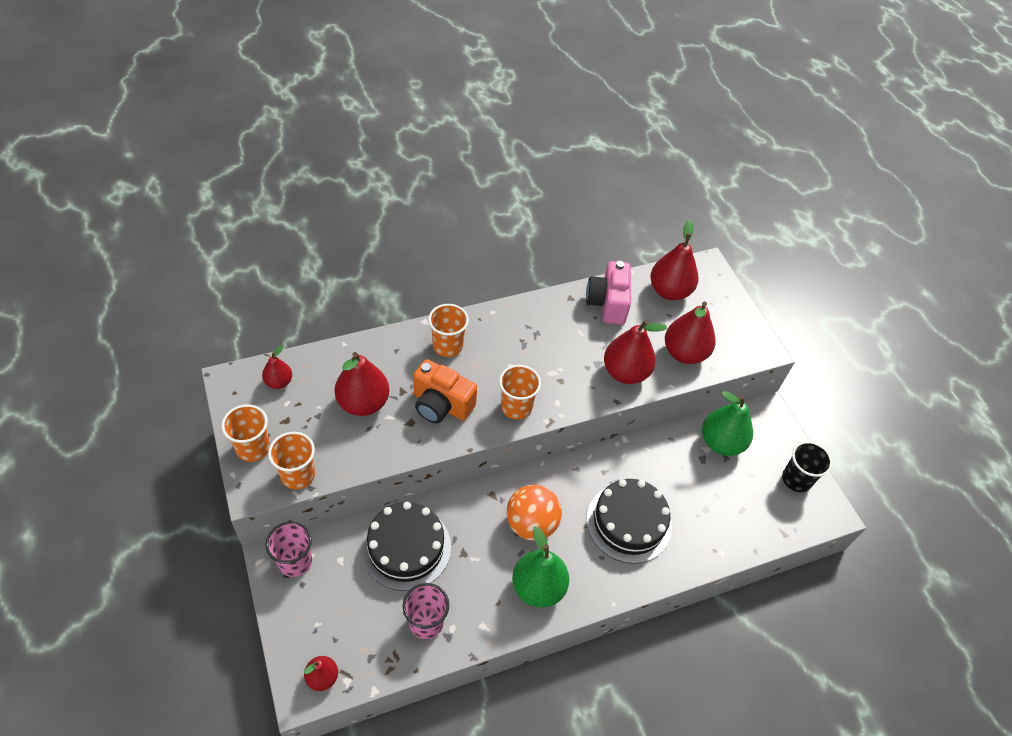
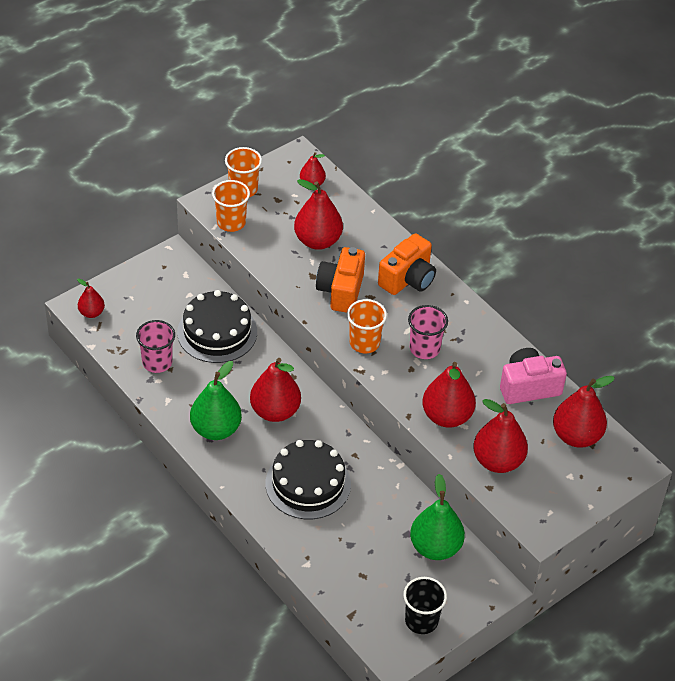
camera: 75 degrees right, 5 degrees down
pink cup [266,521,312,577] -> pink cup moved to [408,305,448,359]
orange cup [428,304,469,357] -> orange camera [378,233,436,295]
orange ball [506,485,562,541] -> red pear [250,358,301,422]

